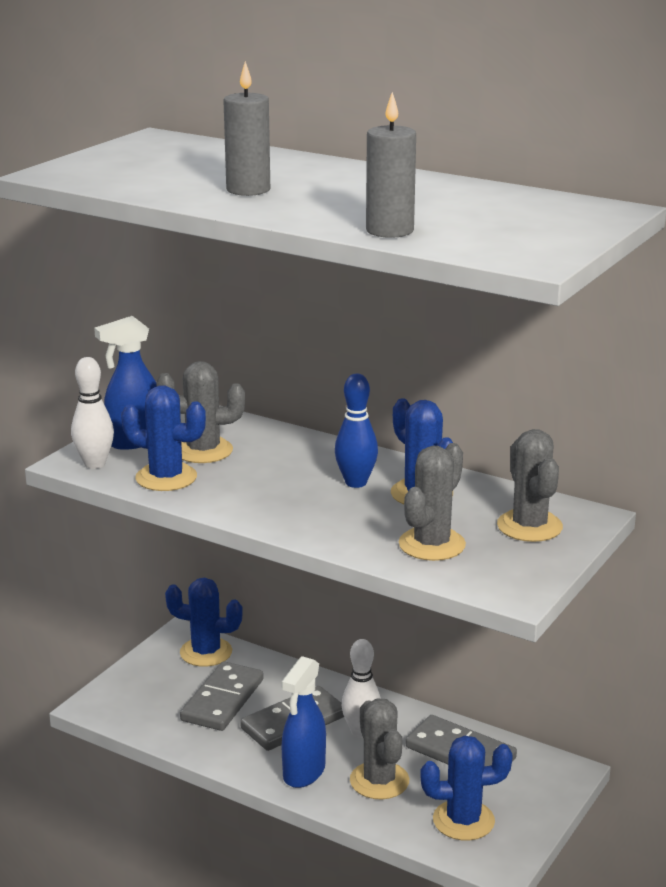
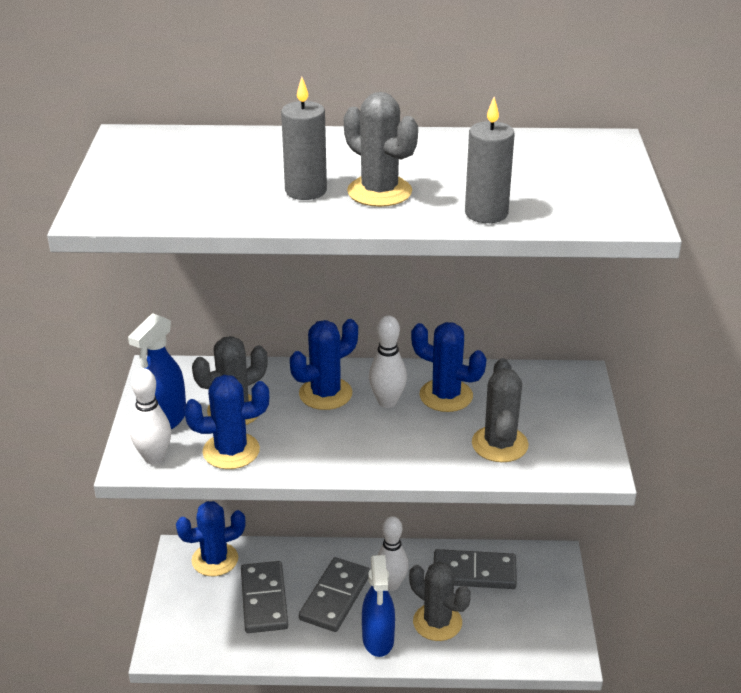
camera: 30 degrees left, 10 degrees up
blue bowling pin [335,374,378,488] -> white bowling pin [369,315,407,408]
blue cactus [420,736,513,841] -> blue cactus moved to [290,319,358,410]
grey cactus [497,429,563,542] -> grey cactus moved to [344,92,418,207]

